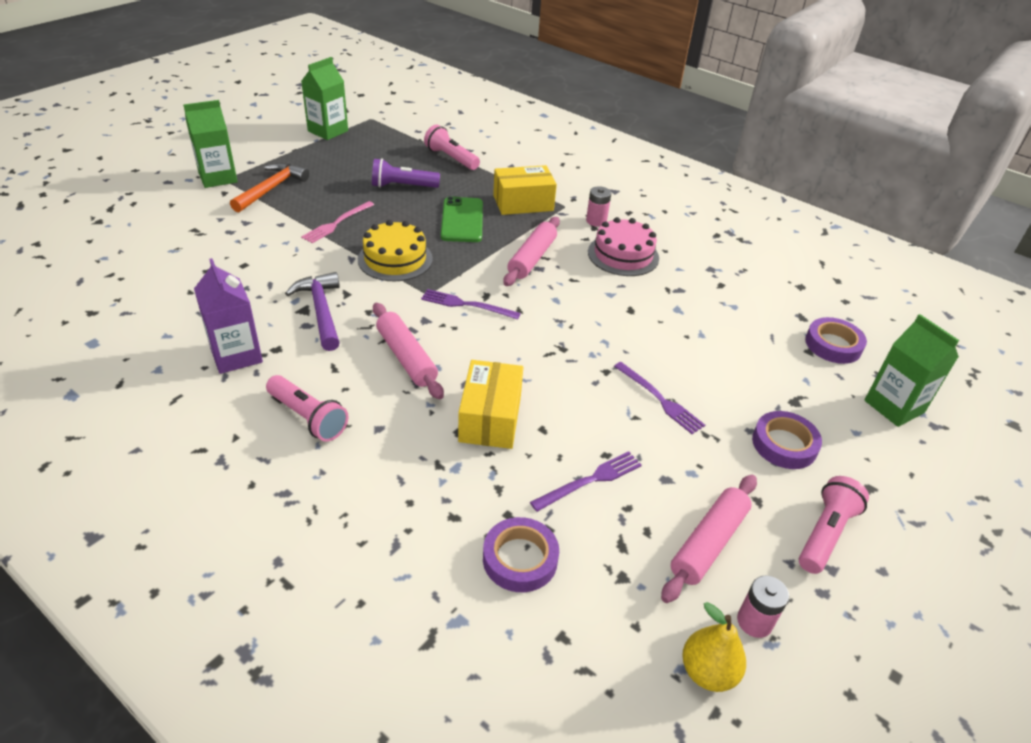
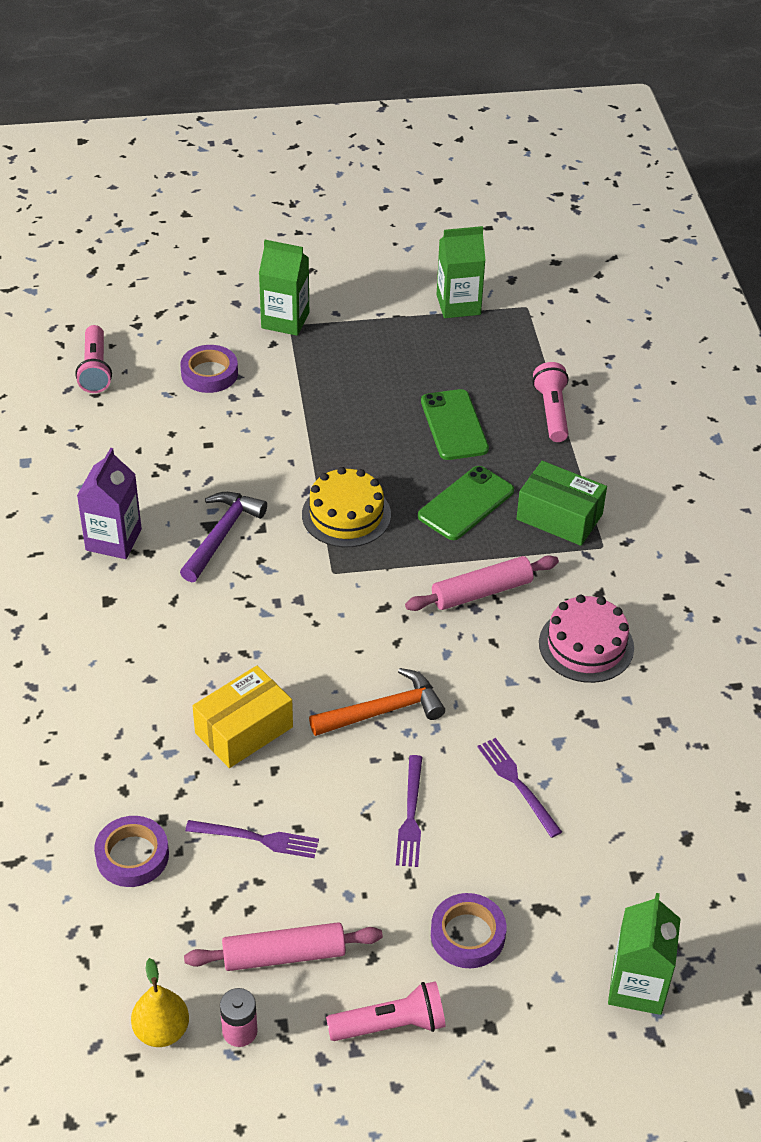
camera: 45 degrees right, 5 degrees up
orange hammer [230,163,309,213] -> orange hammer moved to [309,668,445,736]
pink flashlight [266,375,349,442] -> pink flashlight moved to [75,325,112,393]
pink fork [301,201,374,243] -> none
purple flashlight [372,158,440,188] -> green phone [421,389,489,460]
pink rolling pin [373,303,444,399] -> none
purple fork [421,289,521,320] -> purple fork moved to [477,738,562,838]
yellow box [493,165,557,215] -> green box [516,461,607,546]
pink battery [586,186,611,227] -> none
purple tape [805,317,867,364] -> purple tape moved to [180,345,238,393]

